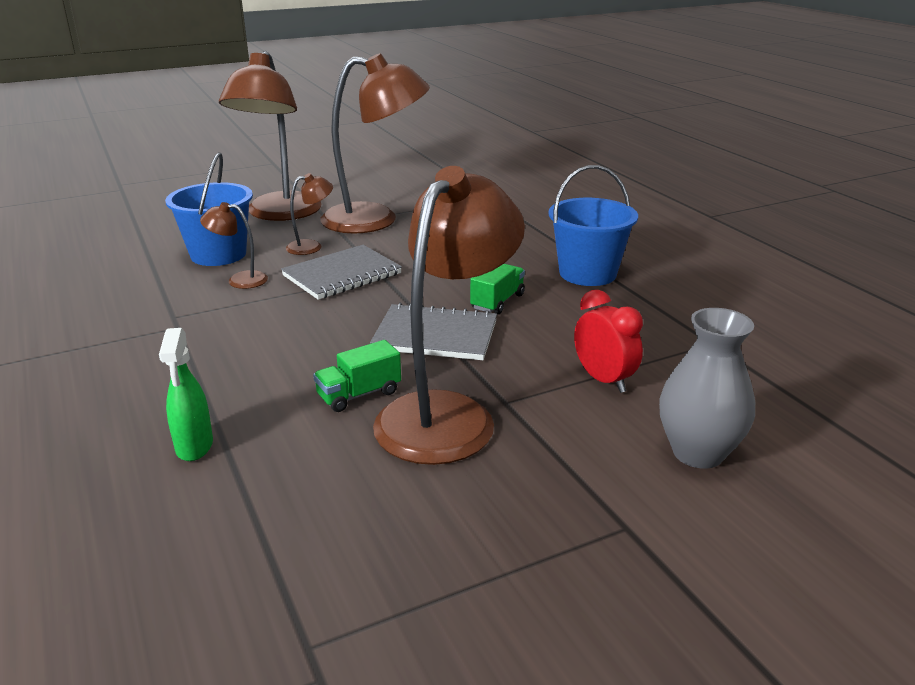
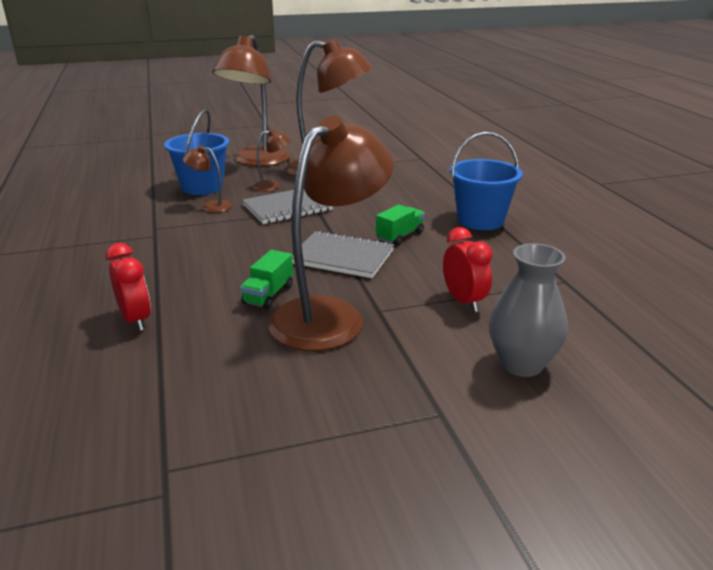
camera: 10 degrees right, 0 degrees up
green spray bottle [159,328,213,461] -> red clock [105,243,151,331]
green truck [313,340,401,412] -> green truck turned 45 degrees counterclockwise [240,250,293,309]

